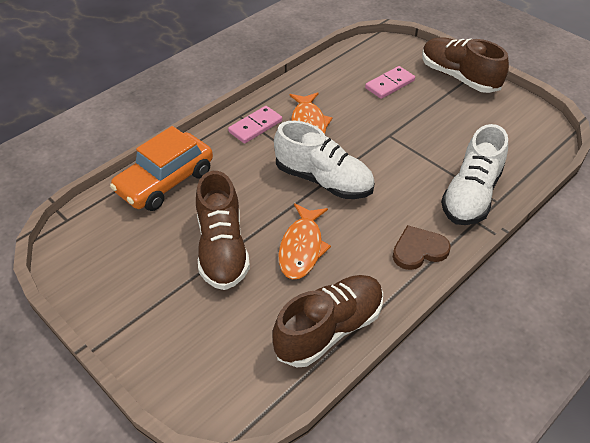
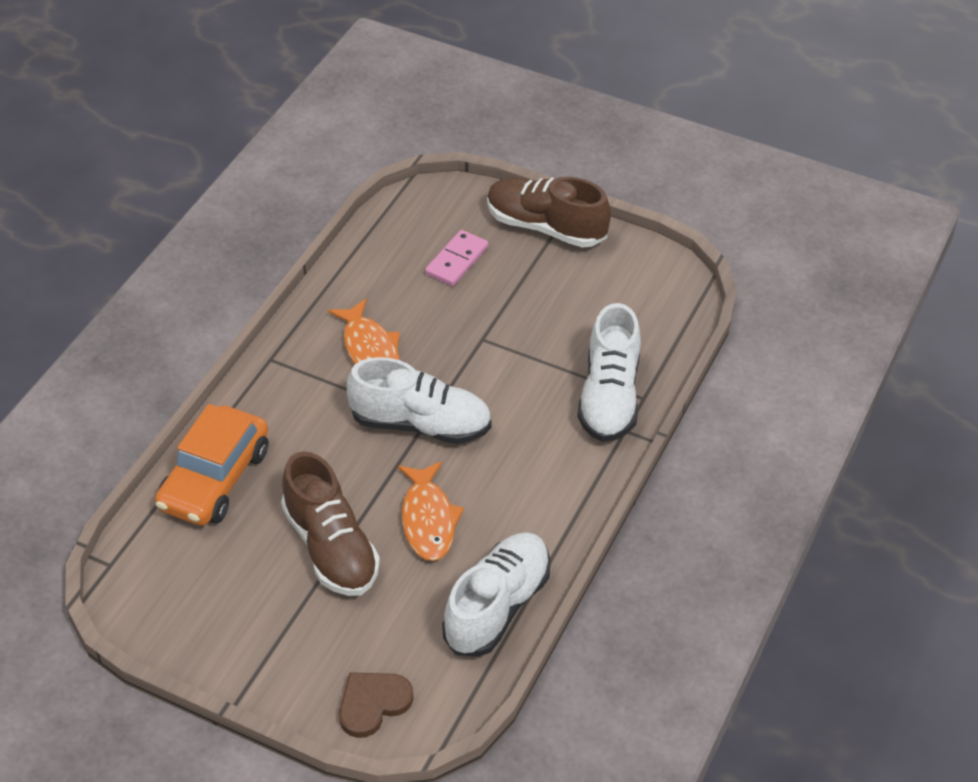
camera: 20 degrees left, 0 degrees up
pink domino [228,106,282,144] -> none
brown shoe [273,275,383,367] -> white shoe [442,532,551,657]
brown heart [393,225,451,270] -> brown heart moved to [339,672,414,738]

